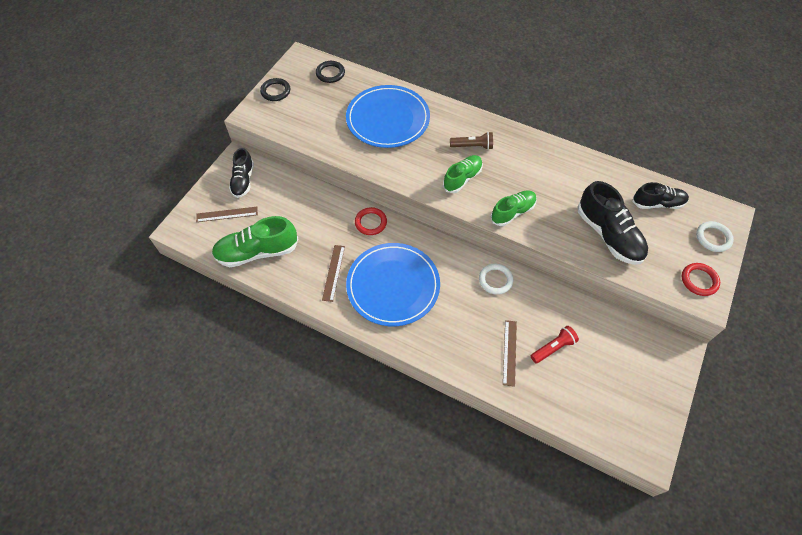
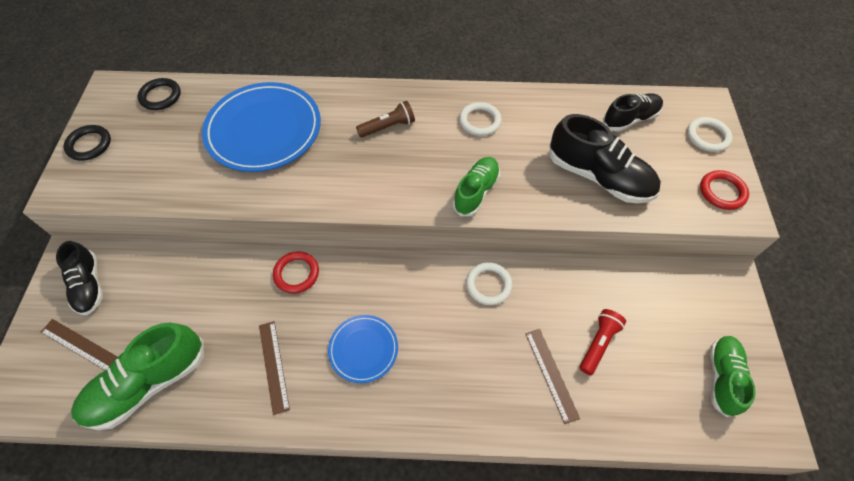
camera: 25 degrees left, 0 degrees up
brown ruler [196,207,258,222] -> brown ruler turned 60 degrees clockwise [41,319,117,370]
blue plate [346,243,440,326] -> blue plate [328,315,398,383], size x0.52
green shoe [443,155,483,193] -> green shoe moved to [710,336,756,417]
none -> white ring [459,102,502,136]

